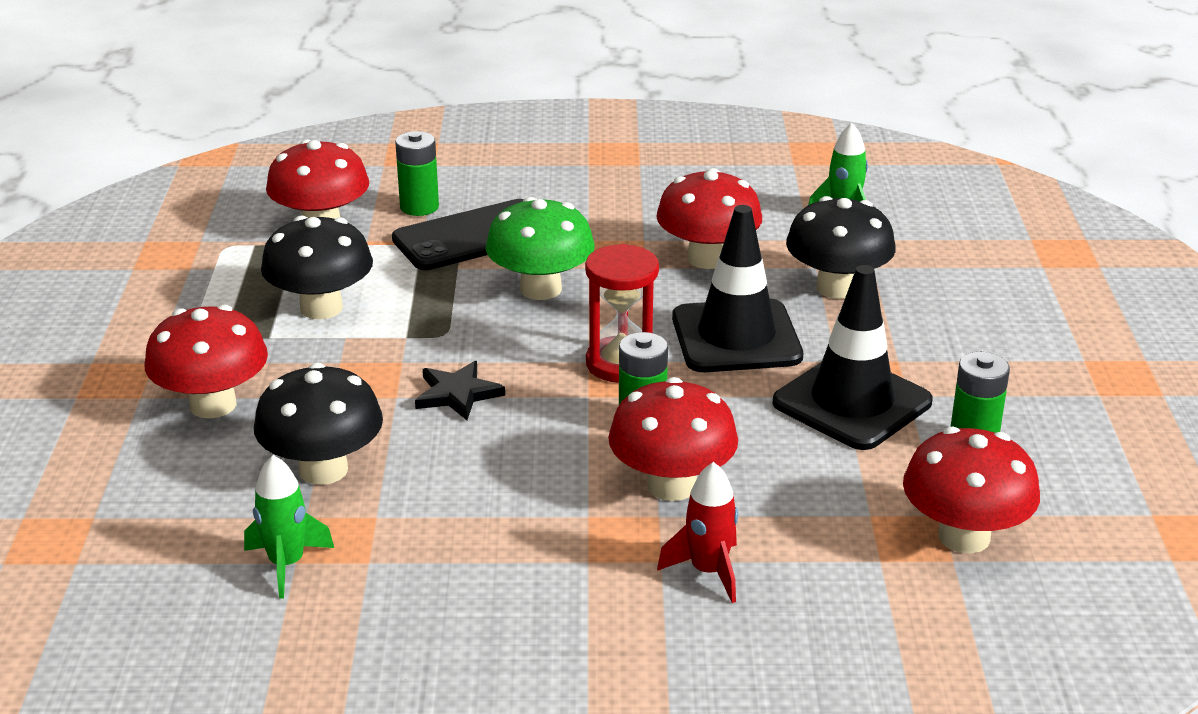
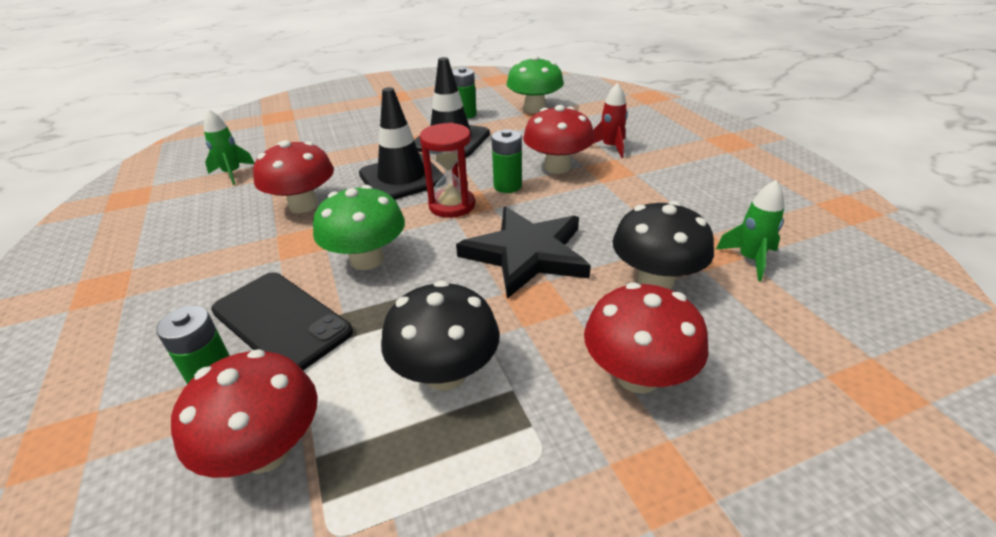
camera: 110 degrees left, 5 degrees up
black star [415,361,505,420] -> black star [456,207,591,299], size x2.00
black mushroom [786,196,896,299] -> none
red mushroom [903,427,1040,554] -> green mushroom [506,55,564,113]

